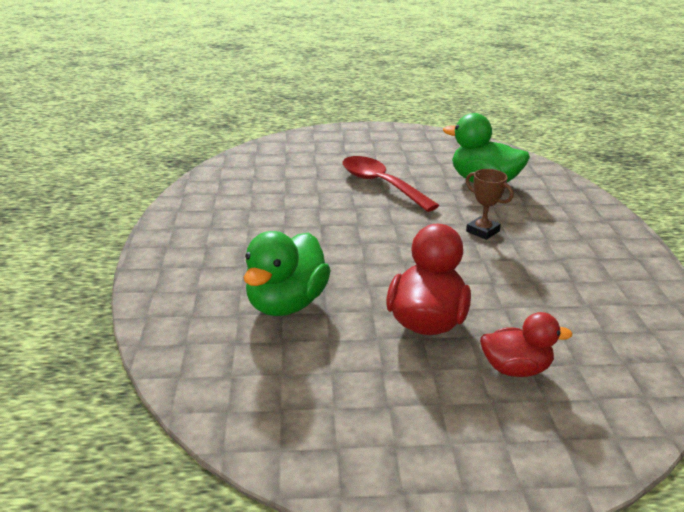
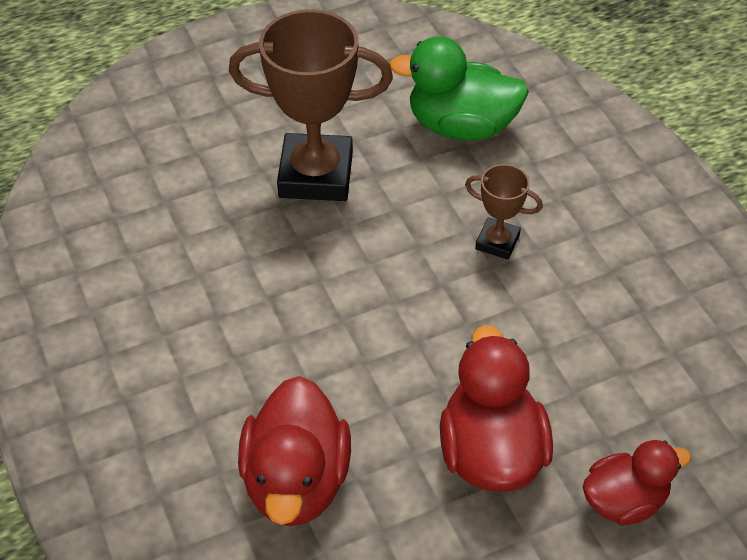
camera: 20 degrees left, 20 degrees up
green duck [244,231,331,316] -> red duck [238,376,351,526]
red spoon [342,156,439,212] -> brown trophy [229,10,393,201]

